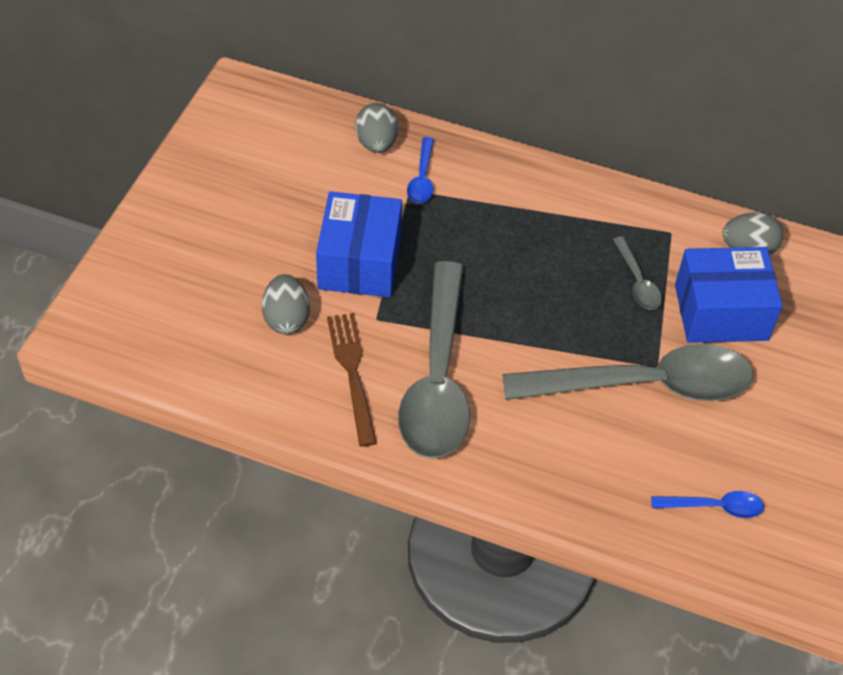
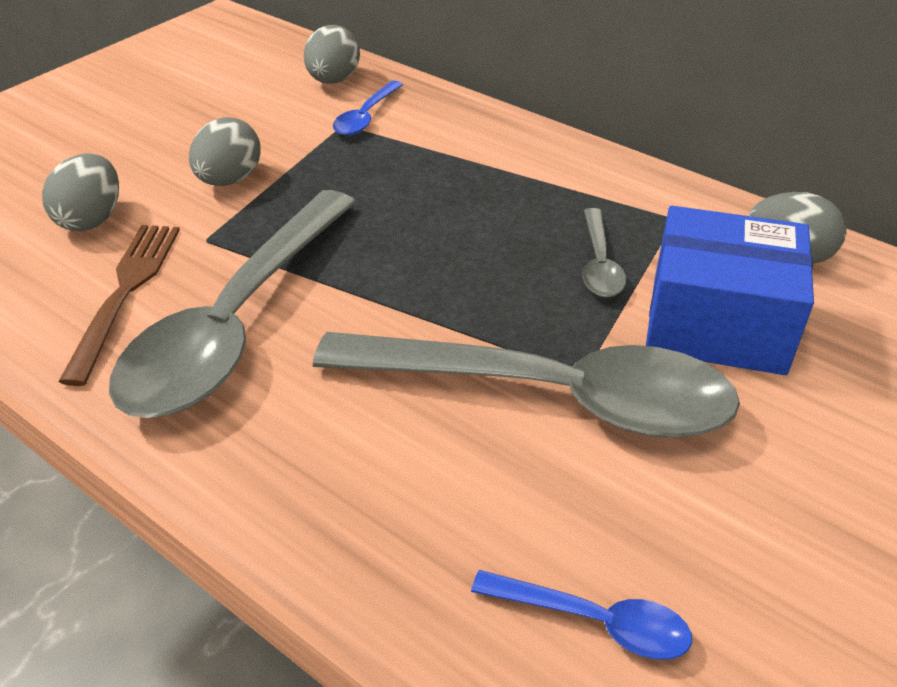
camera: 20 degrees right, 10 degrees down
blue box [316,191,402,297] -> grey egg [189,117,261,186]

